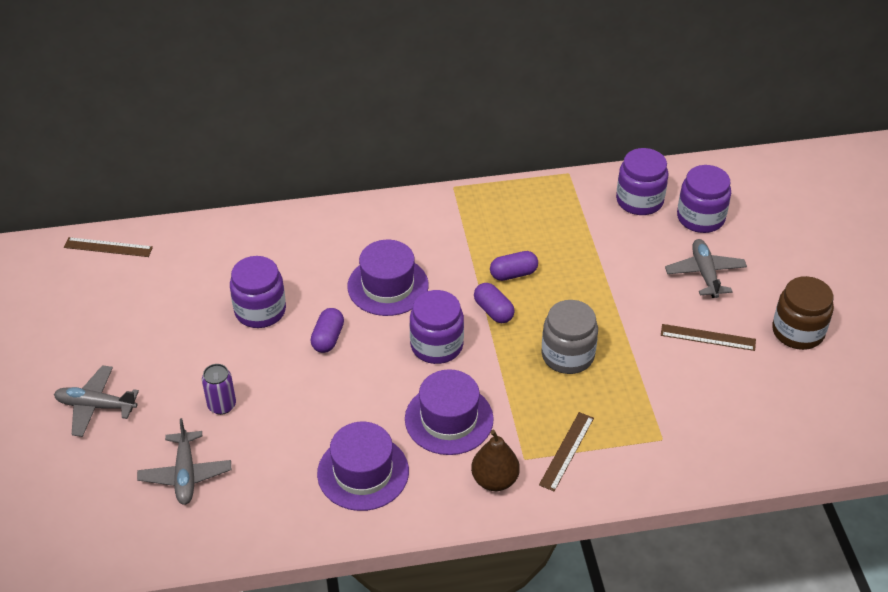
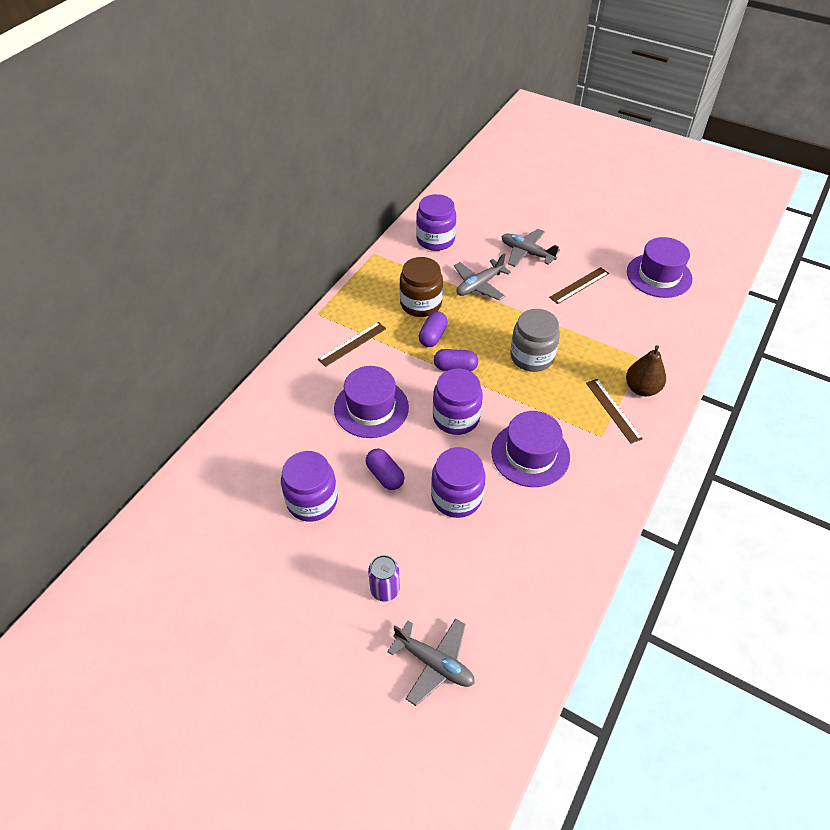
camera: 50 degrees left, 5 degrees up
grey plane [54,365,139,437] -> grey plane moved to [454,253,511,300]
brown ruler [64,237,153,257] -> brown ruler moved to [318,322,386,367]
purple hat [317,422,409,511] -> purple hat moved to [627,237,693,298]
brown pear [471,430,520,491] -> brown pear moved to [626,345,666,396]
purple jar [677,165,731,233] -> purple jar moved to [431,447,485,518]
brown jar [772,276,834,350] -> brown jar moved to [400,257,443,317]

